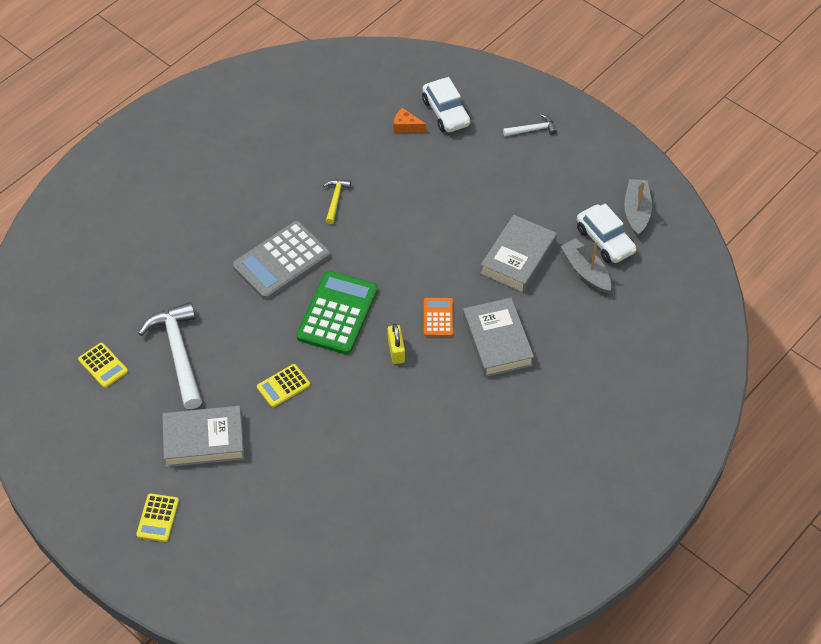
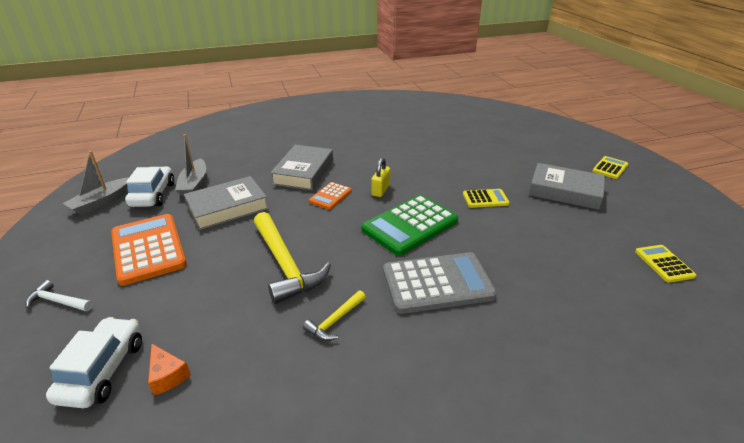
camera: 150 degrees left, 20 degrees down
white hammer [138,302,202,409] -> none
none -> orange calculator [111,214,187,286]
none -> yellow hammer [254,212,331,304]

